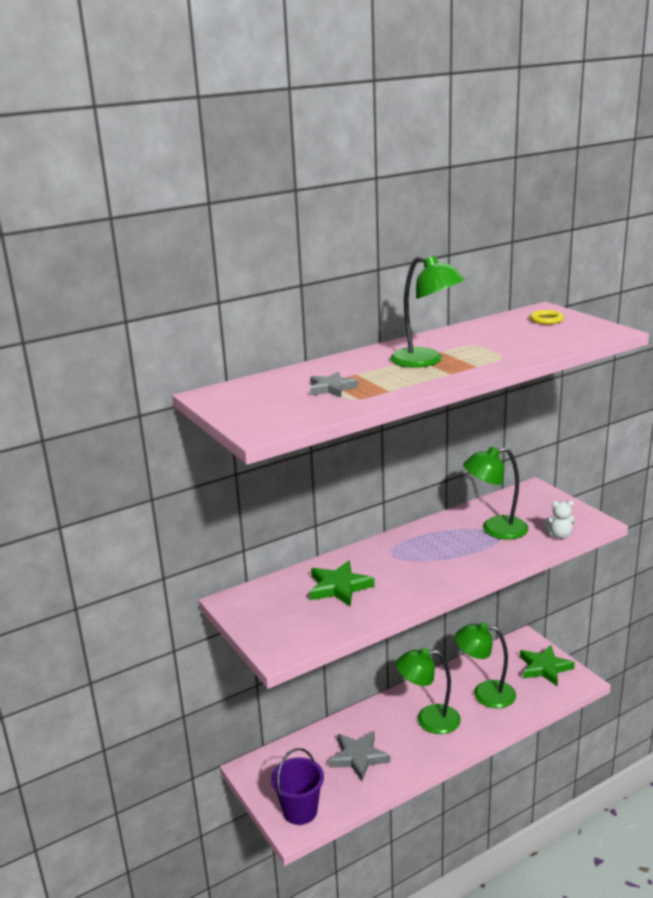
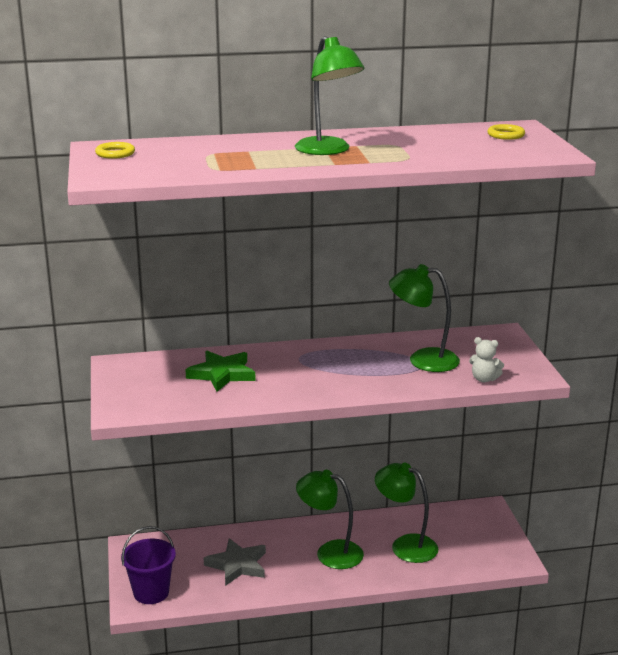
camera: 20 degrees right, 0 degrees up
grey star [310,372,358,397] -> none
green star [520,645,575,686] -> none
none -> yellow ring [95,142,135,159]

